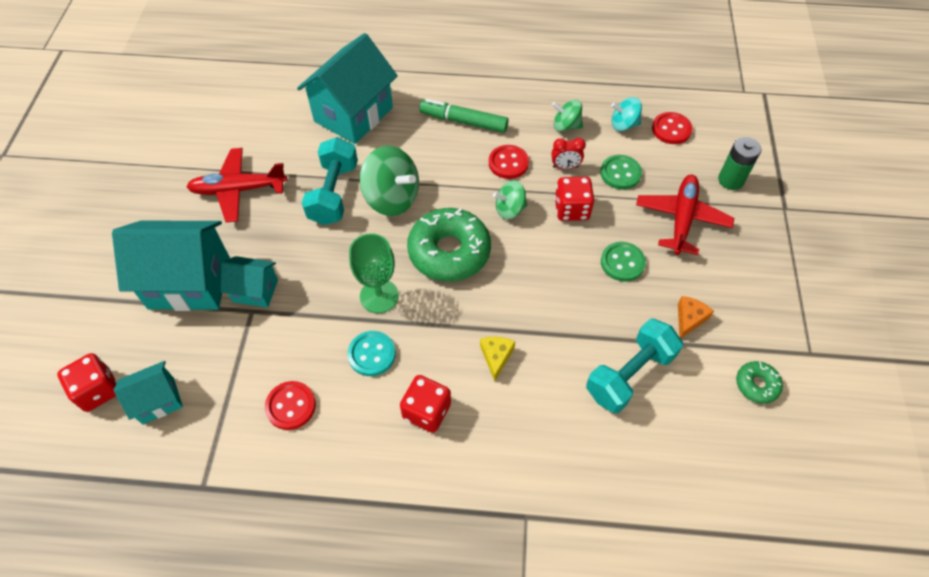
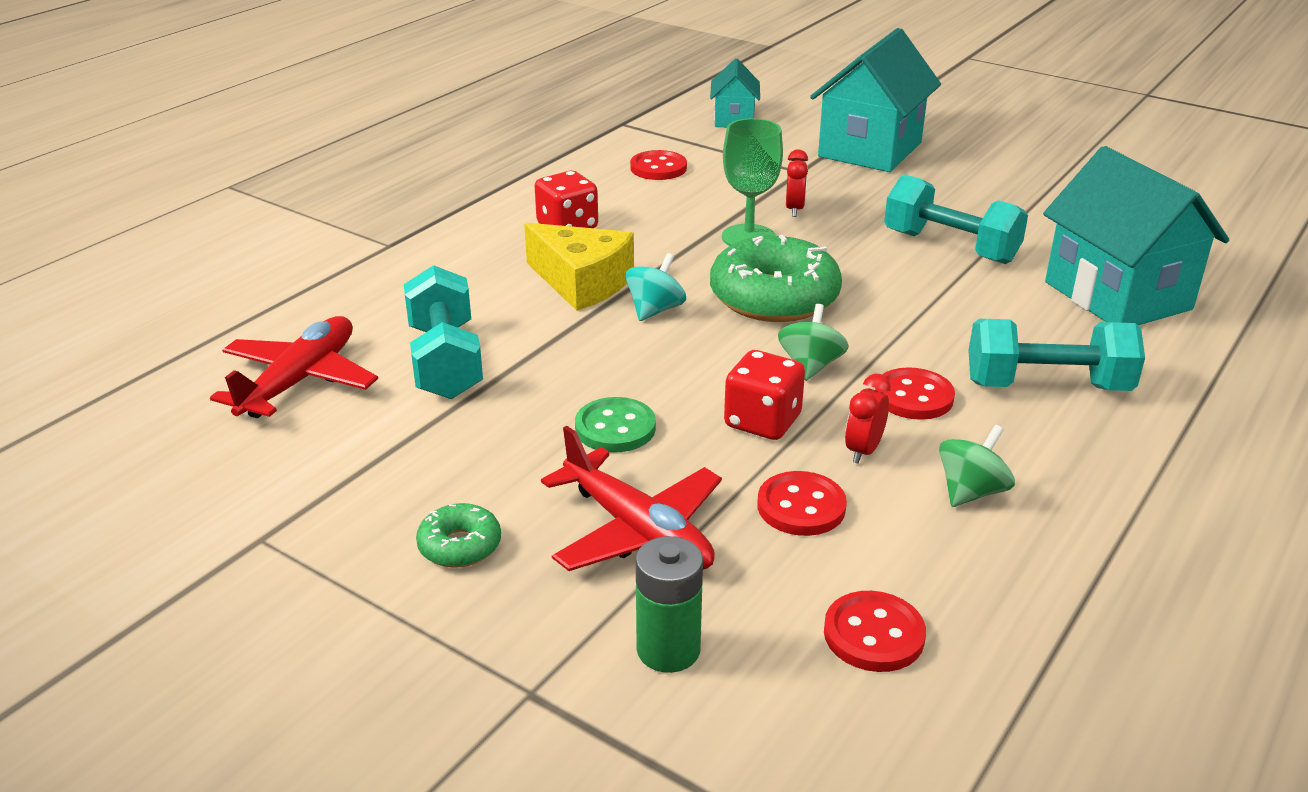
camera: 120 degrees right, 25 degrees down
red dice [57,353,117,412] -> none
red plane [187,148,287,222] -> red plane moved to [210,316,378,418]
turquoise house [221,256,278,308] -> none
turquoise button [347,331,396,376] -> none
green spinning top [359,146,419,216] -> none
green marker [419,99,508,133] -> turquoise dumbbell [968,319,1145,391]
yellow cheese [480,336,515,382] -> yellow cheese [524,223,634,311], size x1.91
green button [600,155,642,190] -> red button [757,471,847,536]
turquoise spinning top [611,97,642,131] -> turquoise spinning top moved to [626,253,686,321]
orange cheese [678,296,714,339] -> none
green donut [736,361,783,404] -> green donut moved to [416,503,501,568]
none -> red clock [786,149,808,217]

